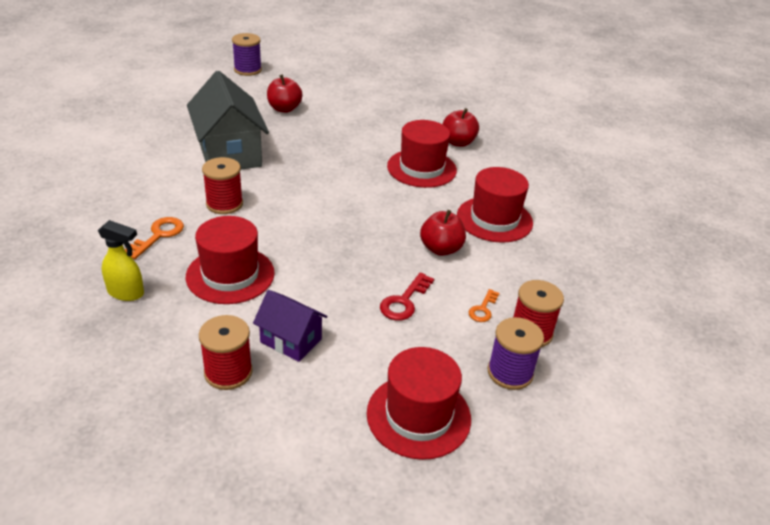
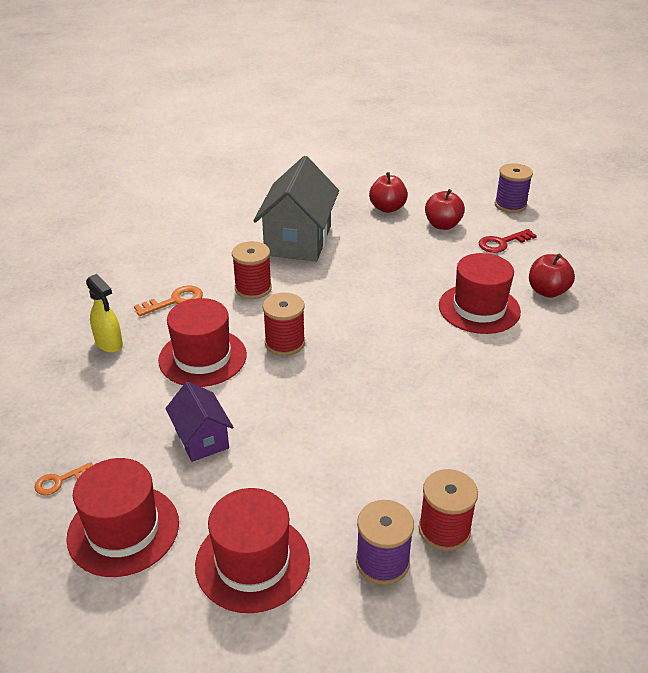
camera: 35 degrees right, 0 degrees up
red spool [199,315,253,390] -> red spool moved to [262,293,305,356]
purple spool [232,33,262,76] -> purple spool moved to [495,163,533,213]
red key [380,272,434,321] -> red key moved to [479,229,537,253]
red apple [420,210,466,256] -> red apple moved to [425,189,465,230]
red hat [457,167,533,243] -> red hat moved to [66,458,179,577]
orange key [469,289,499,322] -> orange key moved to [34,462,93,495]

